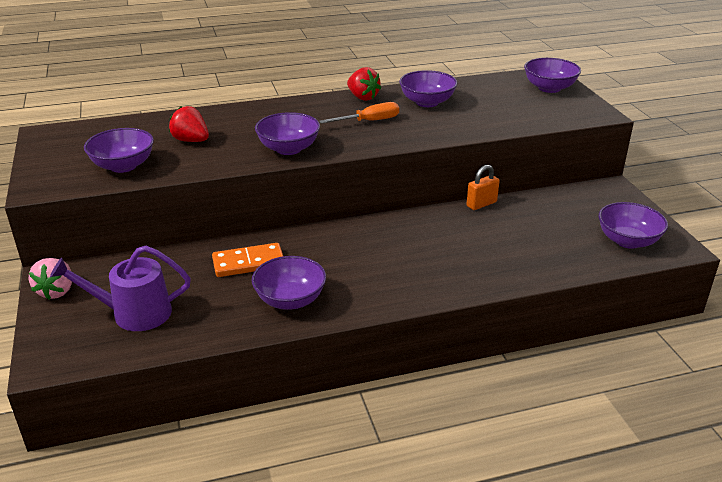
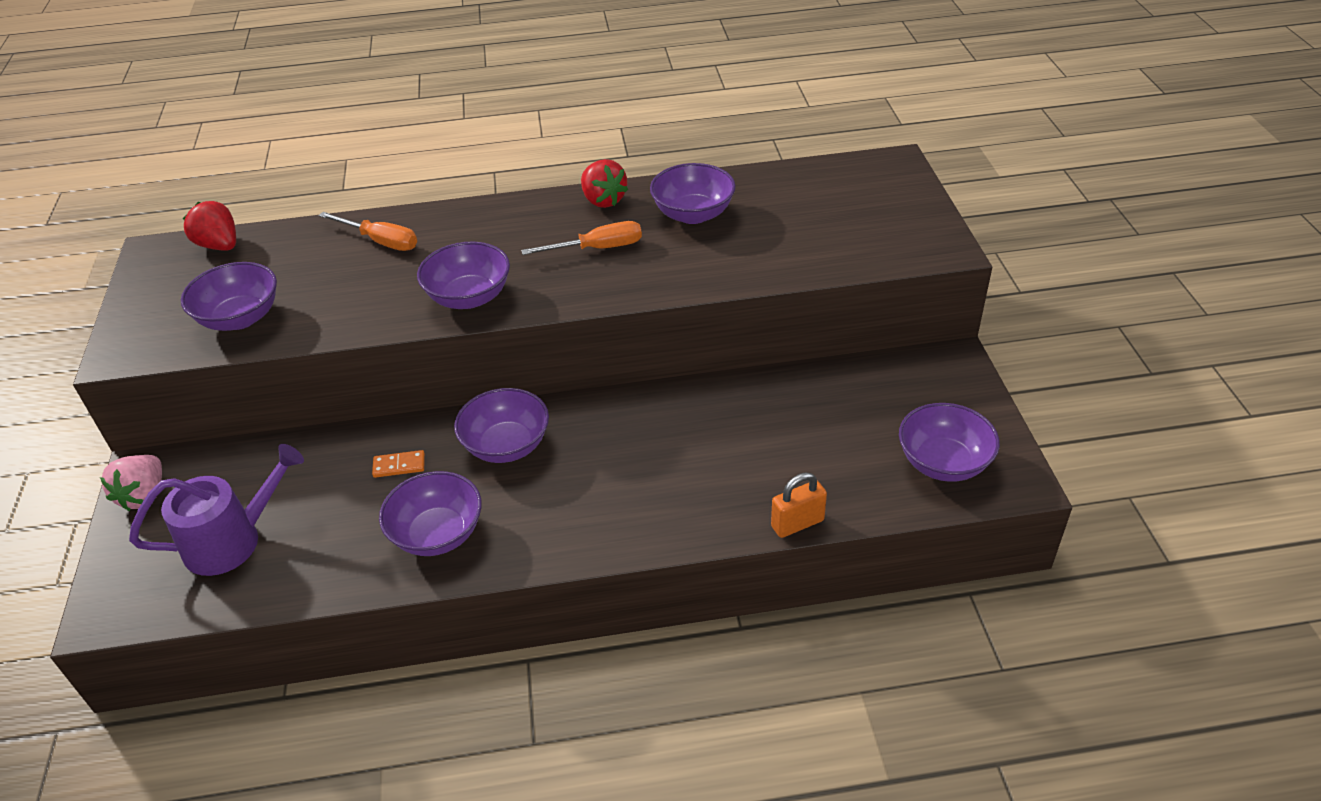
camera: 10 degrees right, 10 degrees up
purple watering can [50,246,191,331] -> purple watering can turned 150 degrees clockwise [129,444,304,576]
red strawberry [169,106,209,142] -> red strawberry moved to [183,201,236,251]
orange domino [212,243,283,277] -> orange domino [372,450,425,478], size x0.54
orange padlock [467,165,499,210] -> orange padlock moved to [771,472,827,538]
purple bowl [524,58,581,93] -> purple bowl moved to [454,388,549,463]
none -> orange screwdriver [318,212,417,251]

